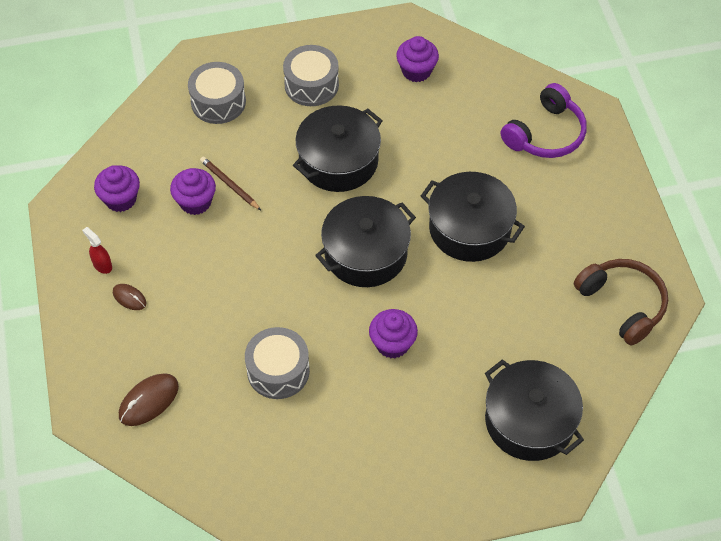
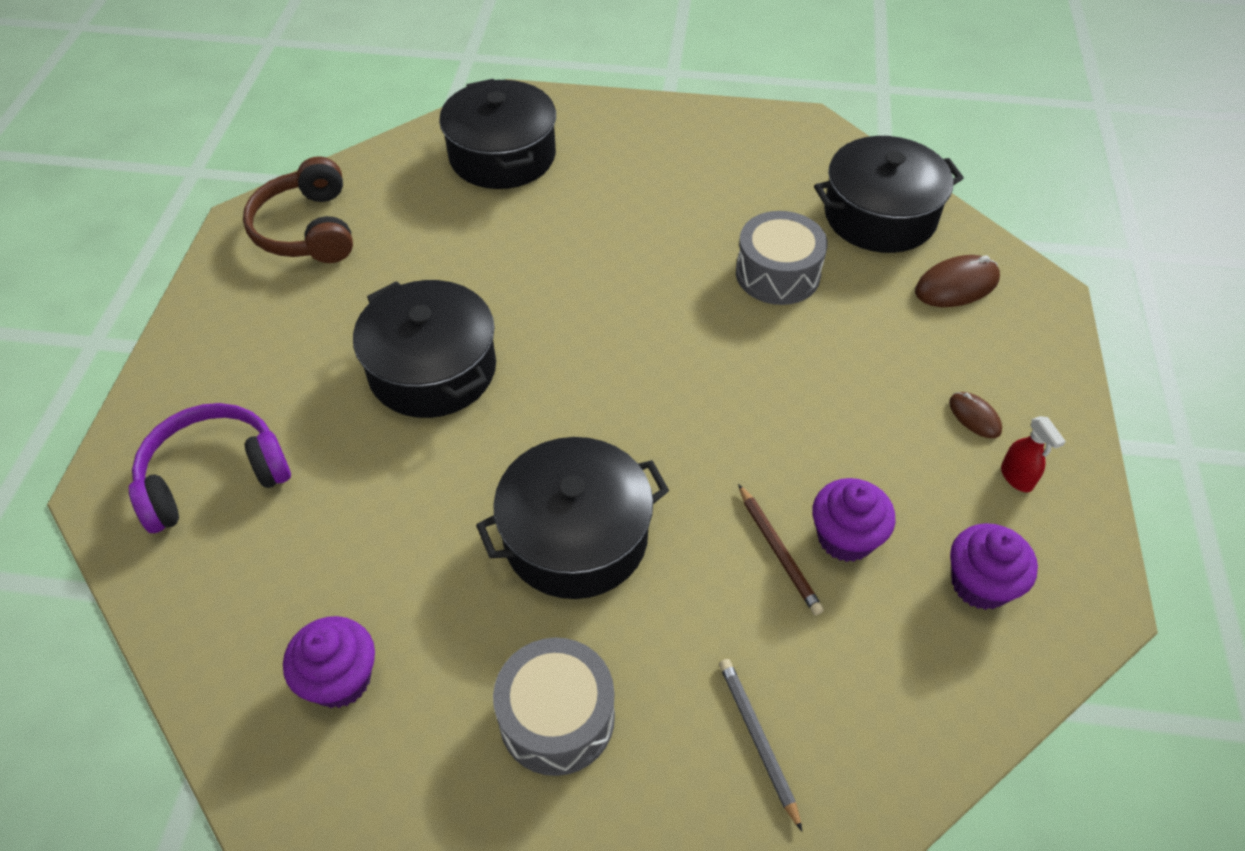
camera: 160 degrees left, 5 degrees down
grey drum [188,62,246,124] -> grey pencil [719,659,802,831]
black pot [315,196,416,287] -> black pot moved to [814,136,964,253]
purple cupcake [369,309,418,358] -> none

